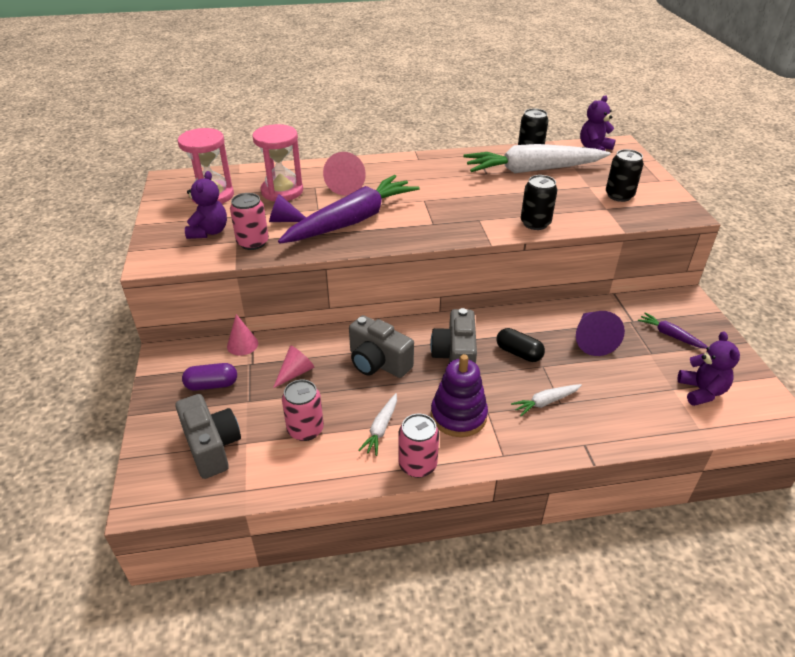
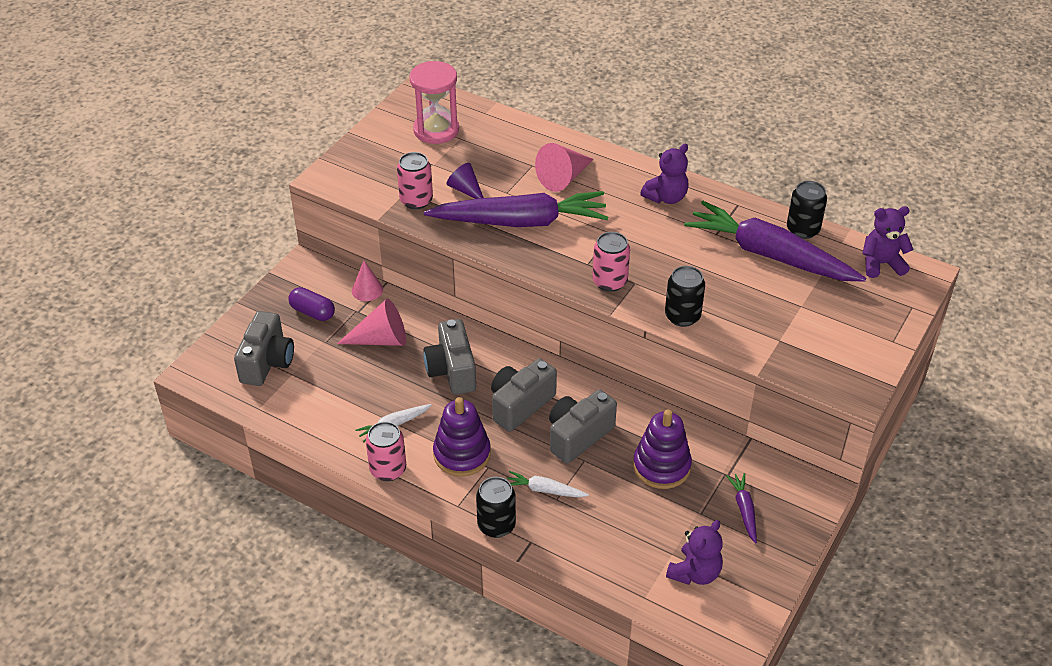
camera: 40 degrees right, 5 degrees up
purple teddy bear [185,171,227,239] -> purple teddy bear moved to [640,144,688,204]
pink hourglass [252,124,303,201] -> none
pink cone [273,346,315,388] -> pink cone [337,299,406,346], size x1.52
pink can [282,380,324,441] -> pink can moved to [592,232,630,292]
white carrot [463,144,611,173] -> purple carrot [684,201,866,282]
black capsule [497,328,545,362] -> grey camera [549,389,617,464]
purple cone [576,311,625,356] -> purple stacking toy [633,409,692,489]
black can [606,149,644,202] -> black can moved to [476,477,516,538]

